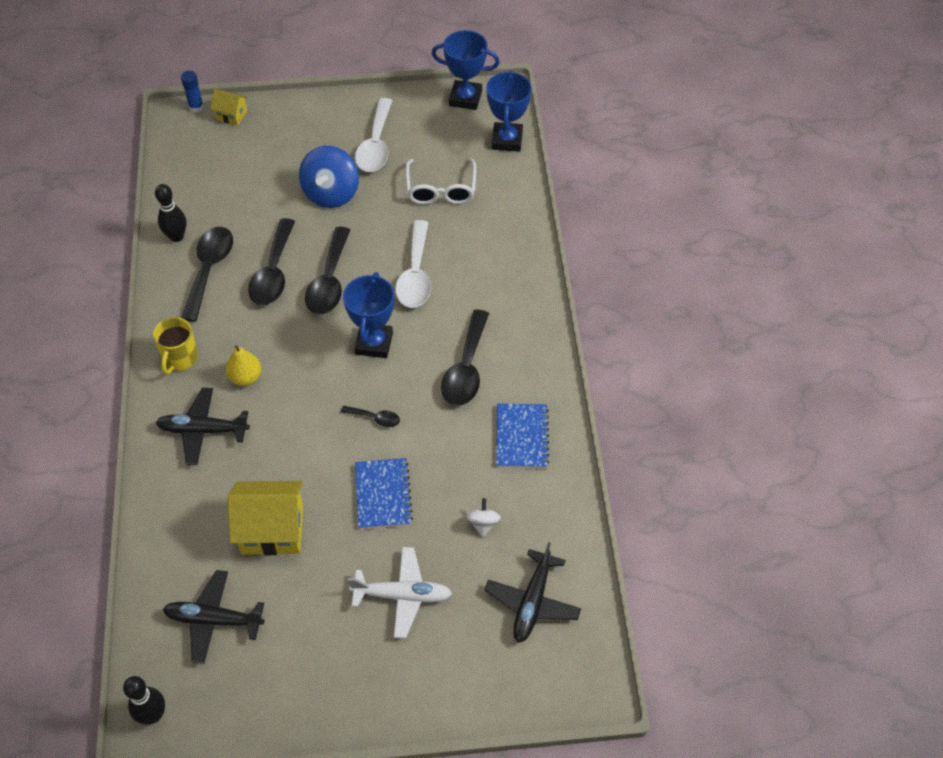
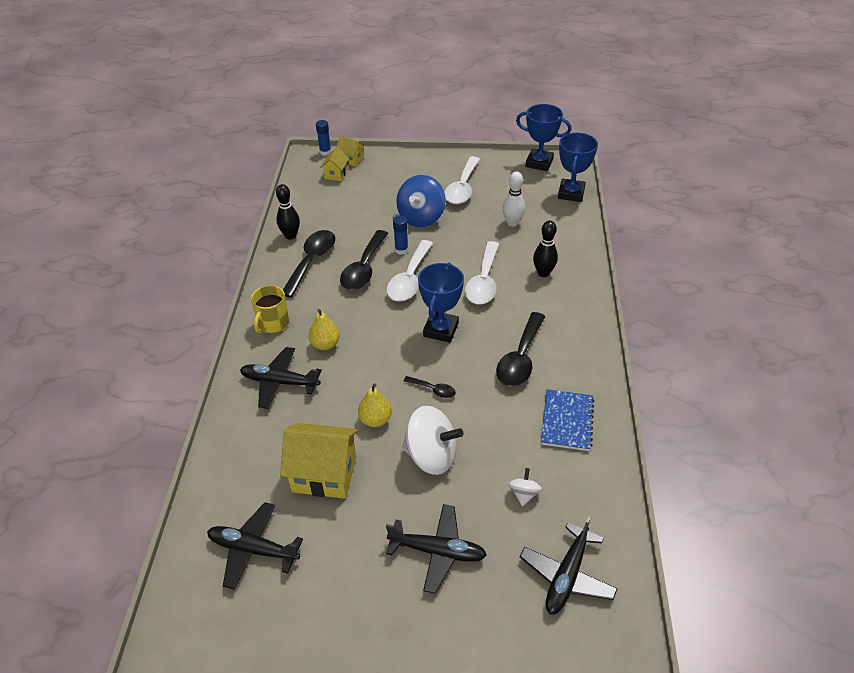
camera: 10 degrees right, 10 degrees down
black bowling pin [123,676,165,725] -> black bowling pin moved to [533,221,558,277]
black spoon [305,227,350,314] -> white spoon [387,240,433,301]
white plane [348,547,452,638] -> black plane [386,504,487,594]
blue notebook [355,458,413,529] -> white spinning top [402,406,464,475]
white glasses [405,158,476,204] -> white bowling pin [502,171,525,227]
none -> yellow house [320,147,349,181]
none -> yellow pear [358,383,392,427]
none -> blue glue stick [393,216,408,255]

